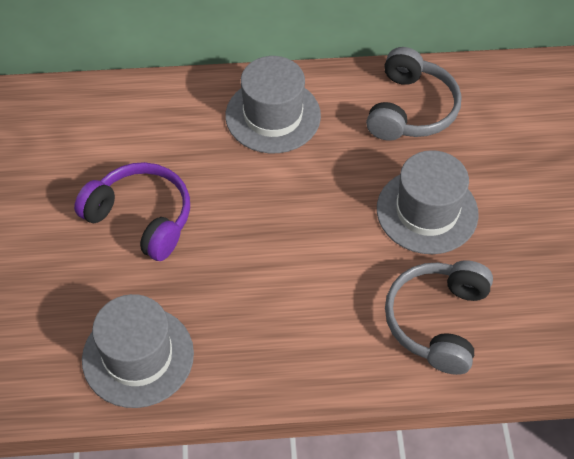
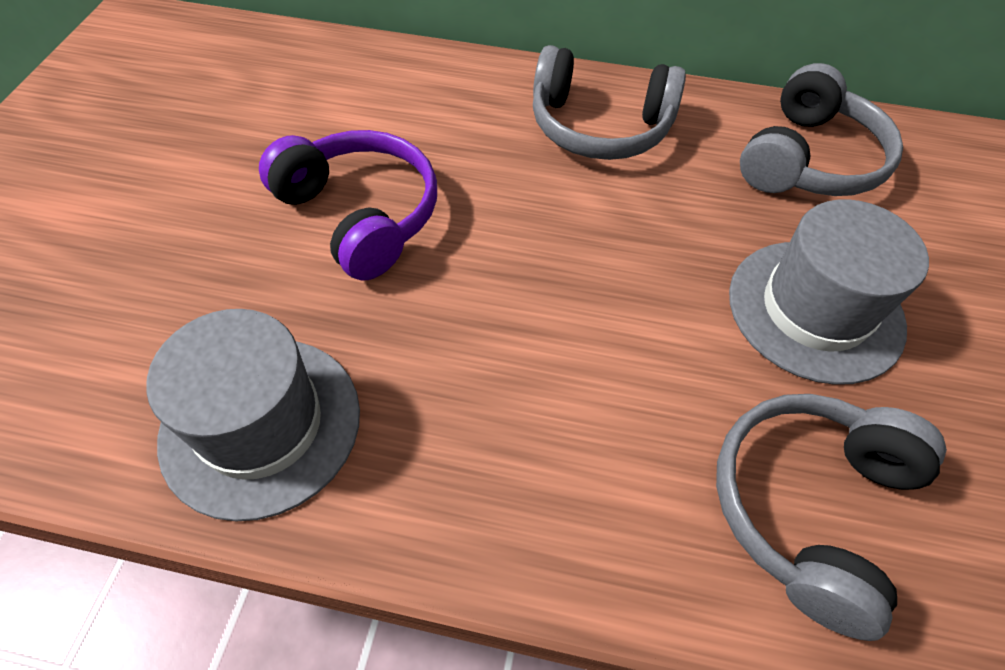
camera: 15 degrees right, 0 degrees up
grey hat [226,56,321,153] -> grey headphones [533,45,686,160]

